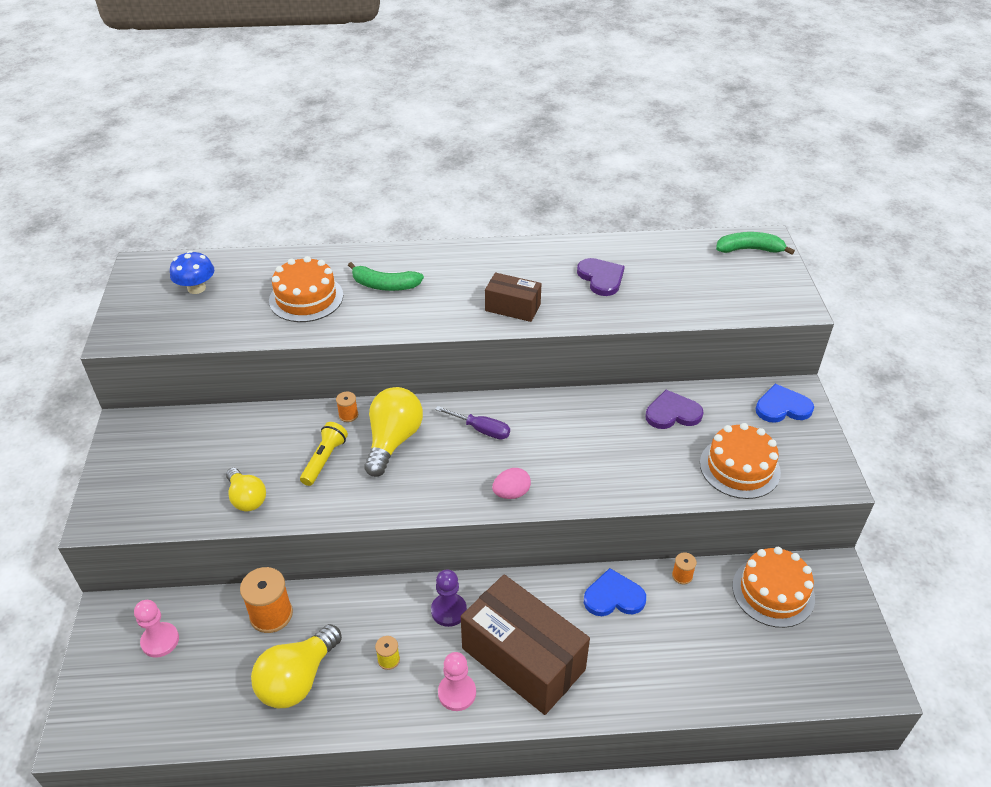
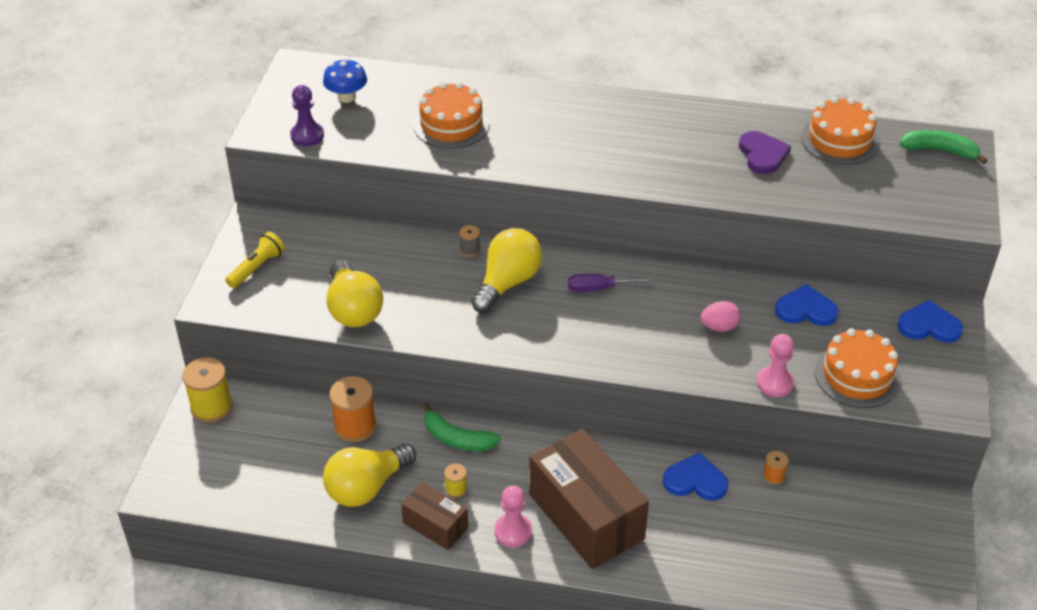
camera: 15 degrees right, 0 degrees up
pink pawn [134,600,179,658] -> pink pawn moved to [757,334,794,397]
yellow light bulb [226,468,266,511] -> yellow light bulb [326,260,383,327], size x1.56
yellow flashlight [300,422,348,486] -> yellow flashlight moved to [225,232,285,288]
orange spool [336,392,358,422] -> grey spool [459,225,480,257]
green banana [348,262,424,291] -> green banana moved to [423,403,501,451]
purple pawn [431,569,467,627] -> purple pawn moved to [290,85,324,146]
purple screwdriver [435,406,510,439] -> purple screwdriver turned 135 degrees clockwise [568,274,653,292]
brown box [485,273,542,322] -> brown box moved to [401,482,468,550]
pink egg [492,468,531,499] -> pink egg moved to [701,301,741,332]
purple heart [645,390,704,429] -> blue heart [775,284,839,326]
orange cake [732,547,815,628] -> orange cake moved to [801,97,879,165]
none -> yellow spool [182,358,233,423]

